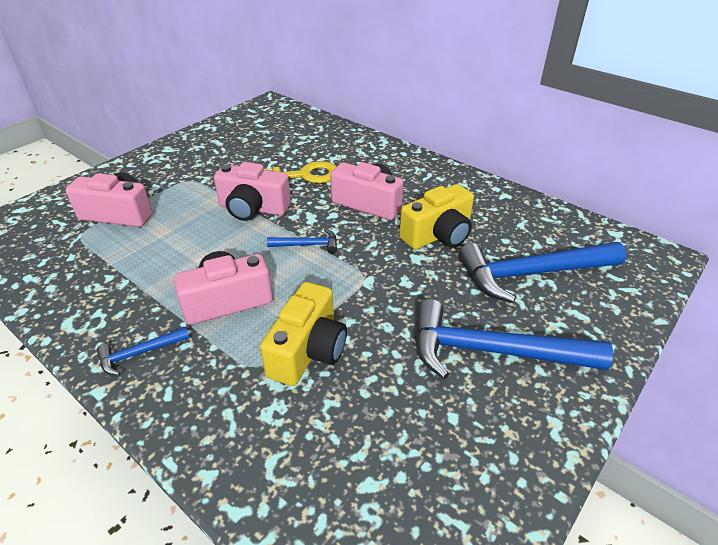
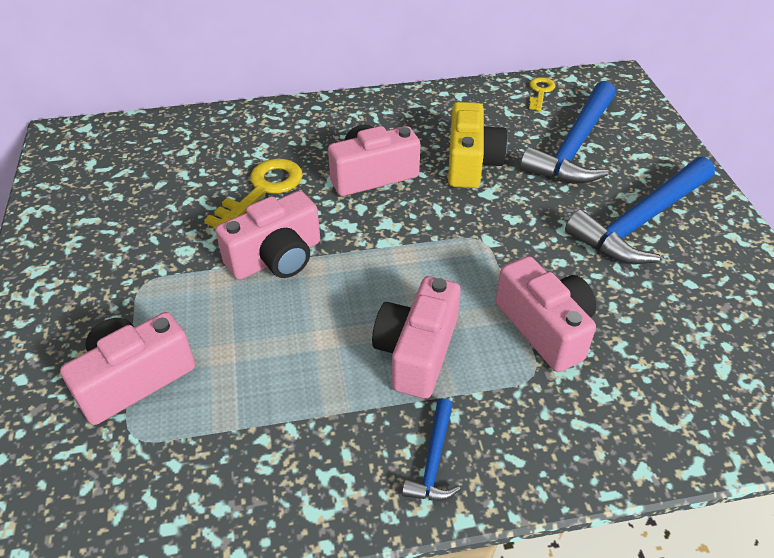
camera: 50 degrees left, 5 degrees up
yellow camera [260,282,347,386] -> pink camera [496,256,596,372]
blue hammer [267,229,337,253] -> none
none -> yellow key [529,77,556,111]

